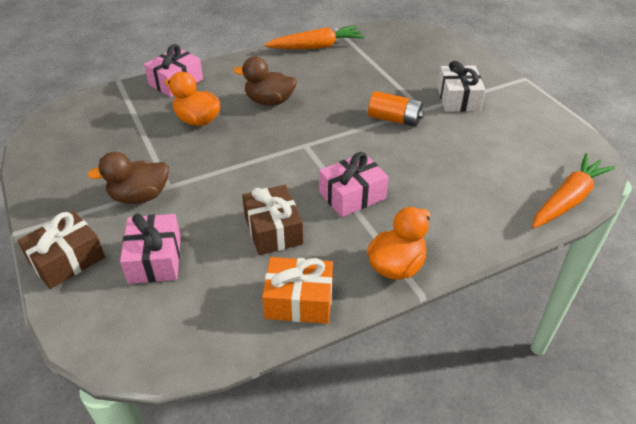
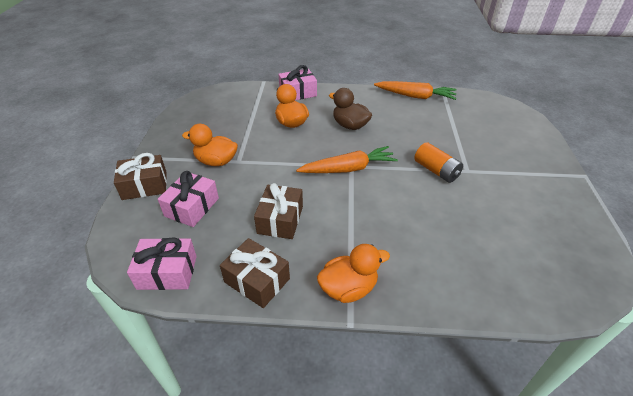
camera: 30 degrees right, 0 degrees up
brown duck [88,152,169,204] -> orange duck [182,124,238,166]
orange gift [262,257,333,324] -> brown gift [220,238,290,308]
pink gift [319,152,388,217] -> pink gift moved to [127,237,197,290]
white gift [437,61,486,112] -> none
orange carrot [532,153,616,228] -> orange carrot moved to [296,146,398,173]

